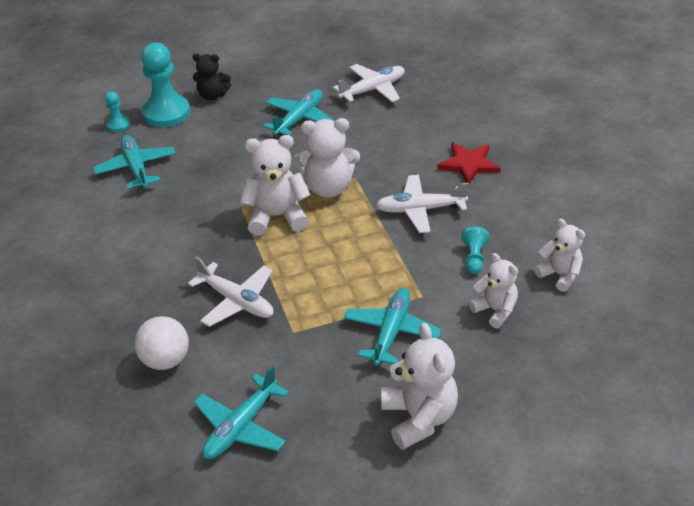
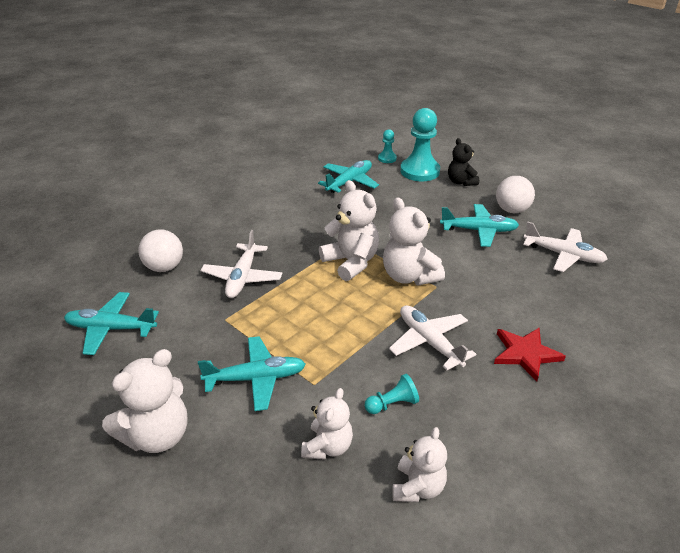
camera: 60 degrees right, 5 degrees down
none -> white ball [496,176,535,213]

